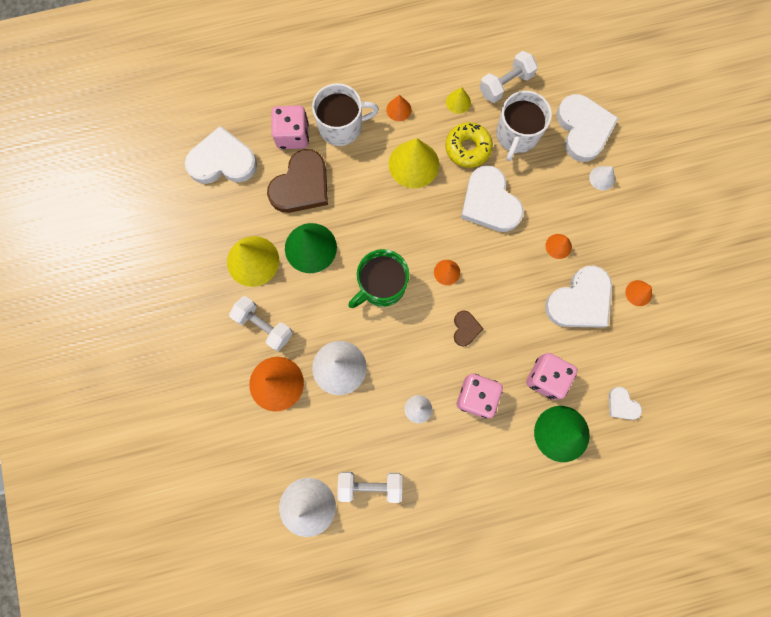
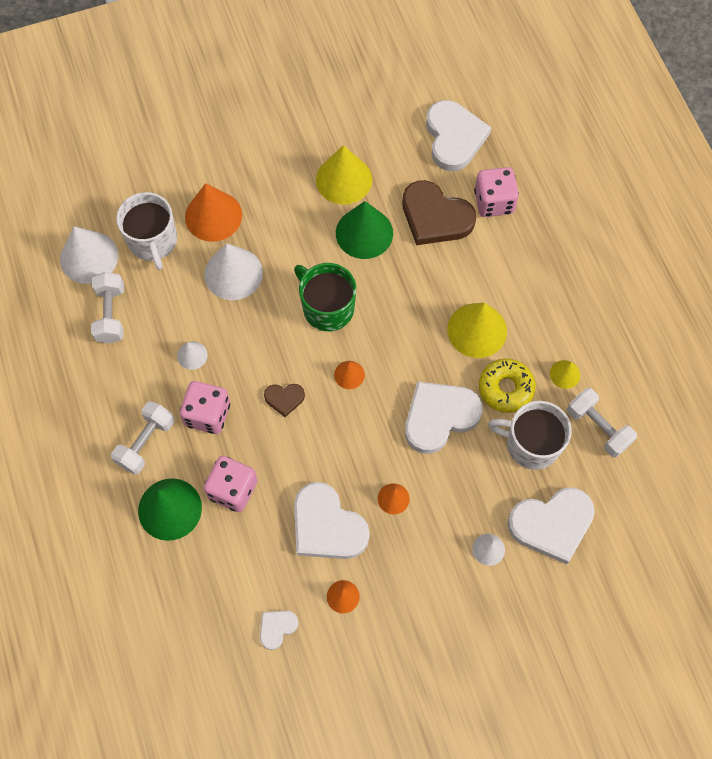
camera: 85 degrees right, 10 degrees down
white dumbbell [229,296,293,351] -> white dumbbell moved to [111,401,175,475]
white mug [312,83,379,146] -> white mug moved to [116,192,177,270]
orange cone [386,95,411,121] -> none
white heart [609,387,642,420] -> white heart moved to [260,611,298,650]

